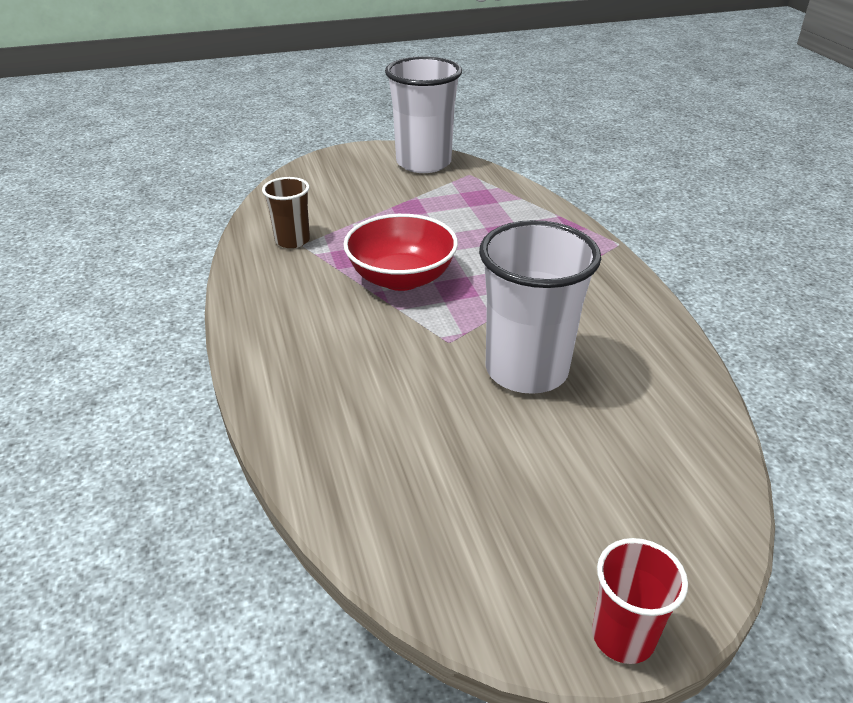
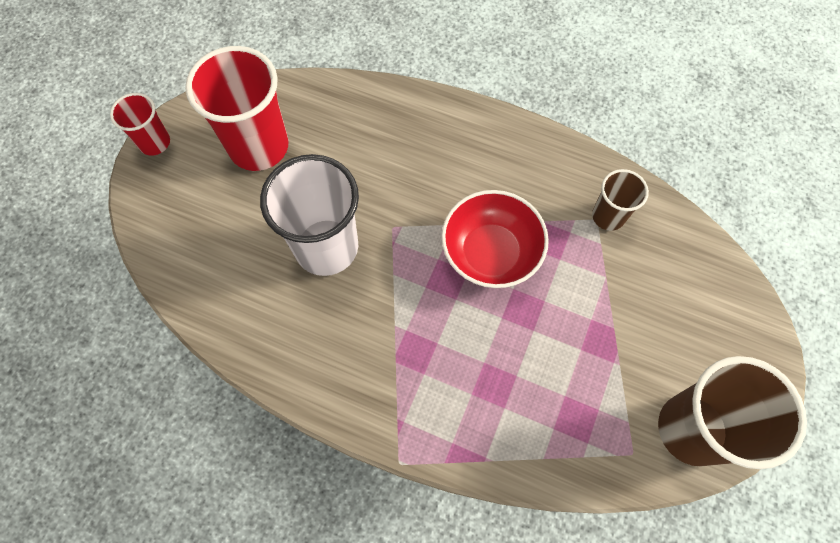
camera: 130 degrees right, 30 degrees up
white cup [385,56,462,173] -> brown cup [658,356,807,469]
none -> red cup [185,46,289,171]

